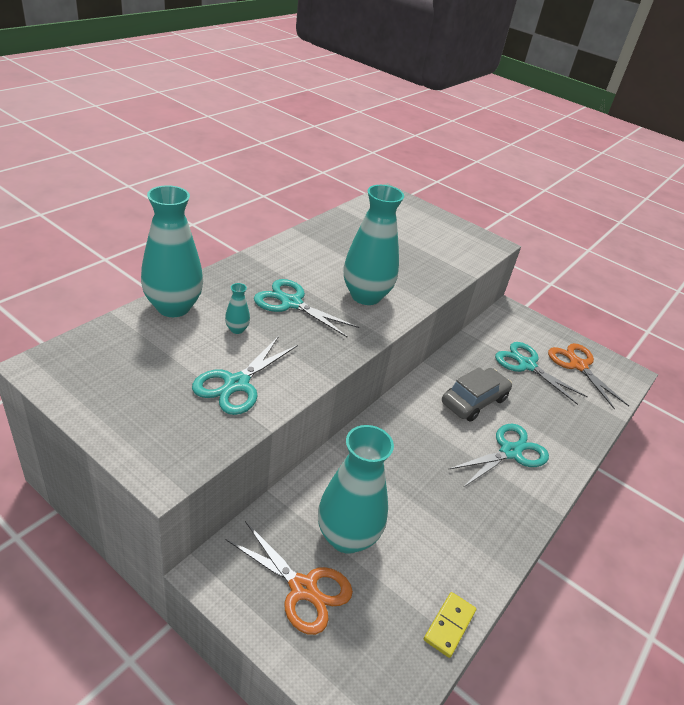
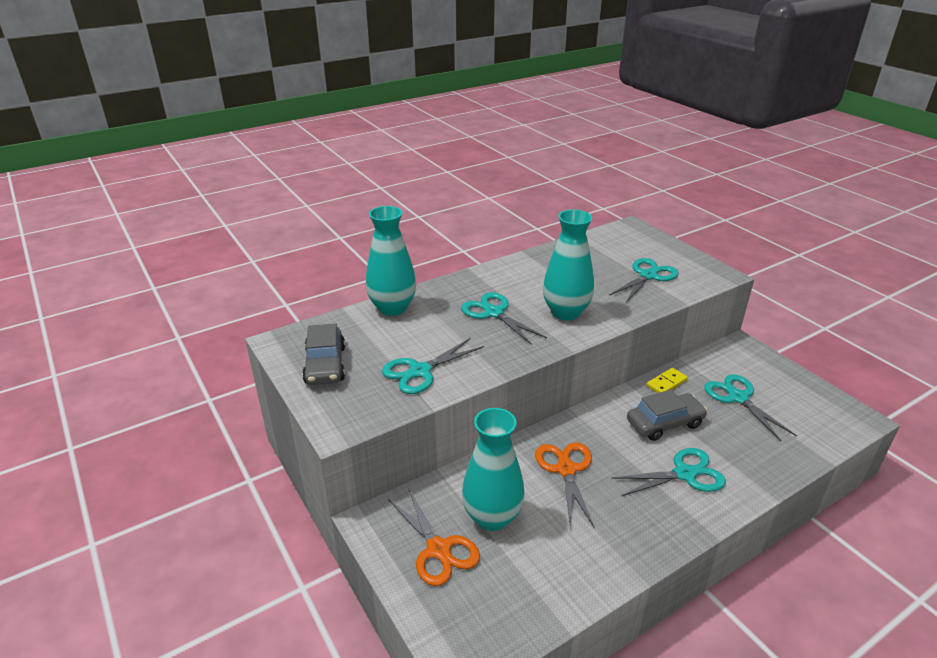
camera: 25 degrees right, 5 degrees down
turquoise vase [225,283,250,334] -> none
yellow domino [424,592,476,658] -> yellow domino moved to [647,368,688,393]
orange scissors [548,343,629,409] -> orange scissors moved to [535,442,595,528]
none -> grey car [302,323,345,385]
none -> turquoise scissors [609,258,679,303]

